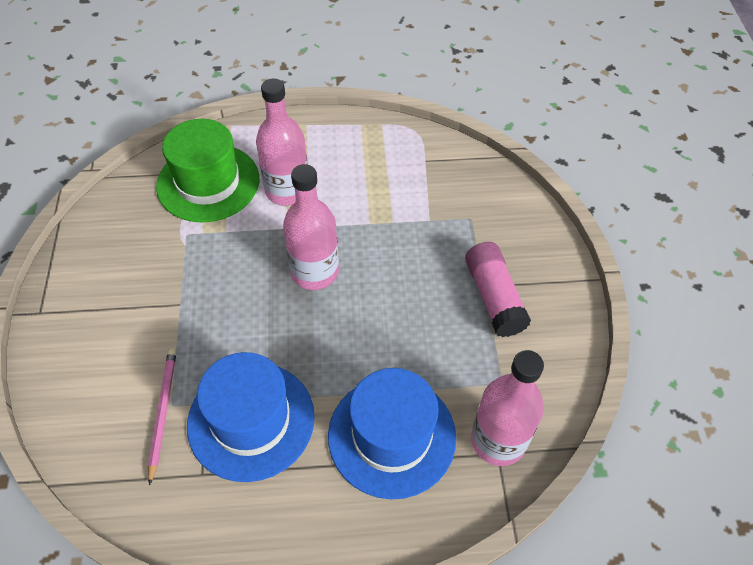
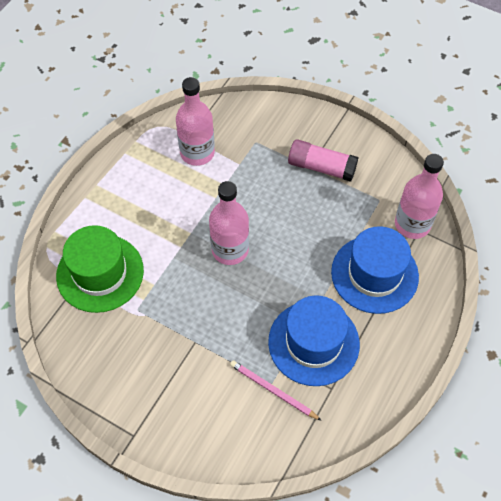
camera: 55 degrees left, 5 degrees up
pink bottle [256,79,308,206] -> pink bottle moved to [176,77,215,166]

